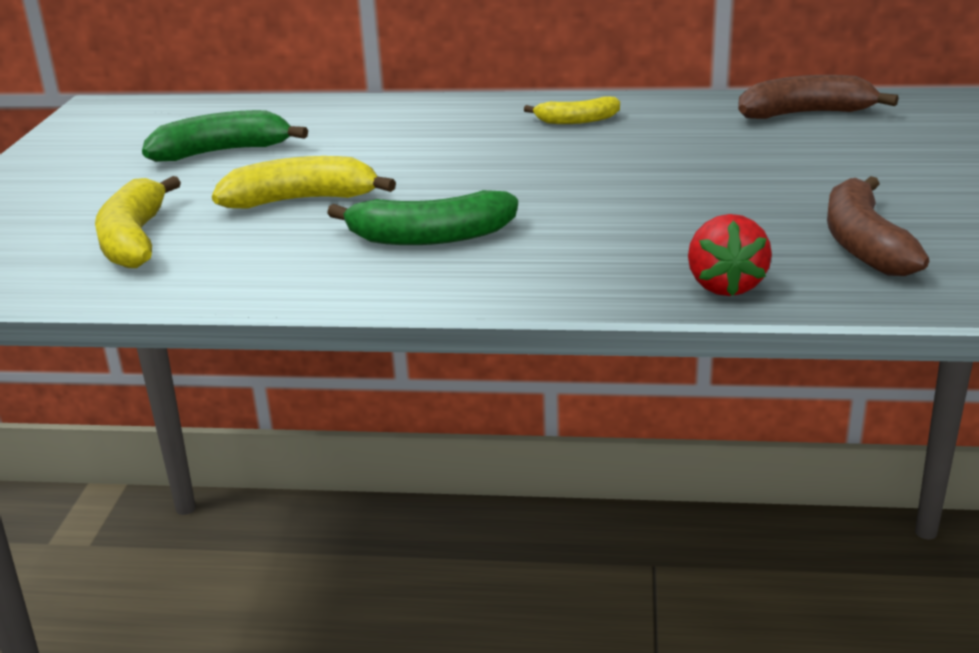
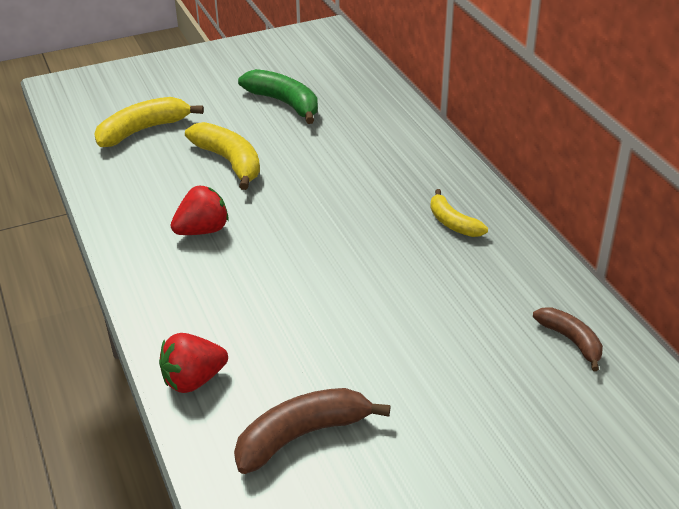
camera: 60 degrees right, 10 degrees up
green banana [327,190,518,245] -> red strawberry [171,186,229,235]
brown banana [738,75,898,119] -> brown banana [533,307,603,371], size x0.63

